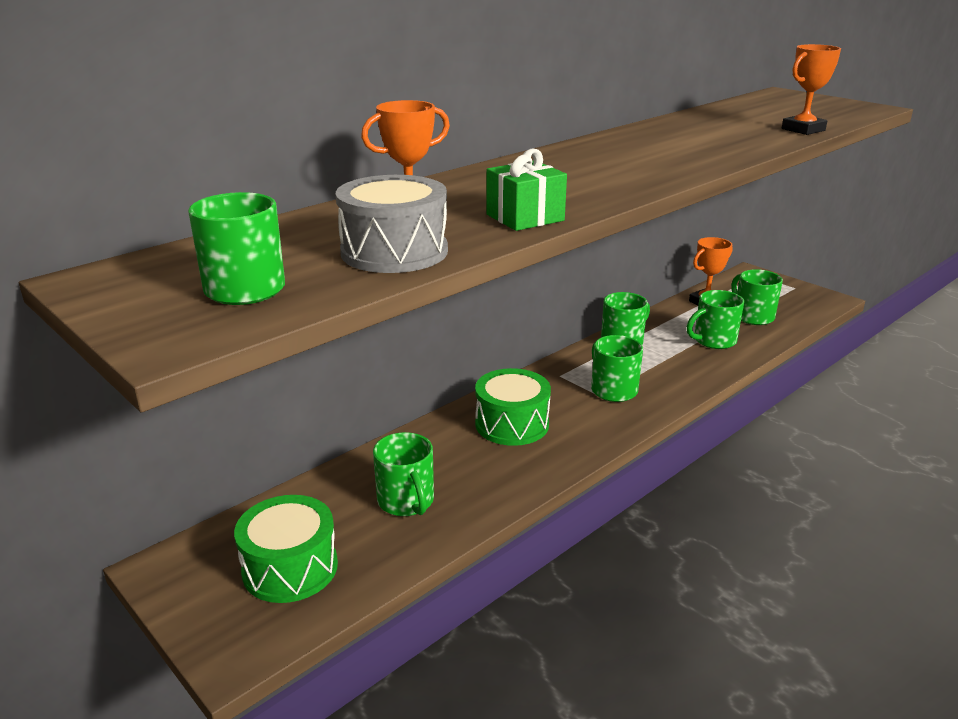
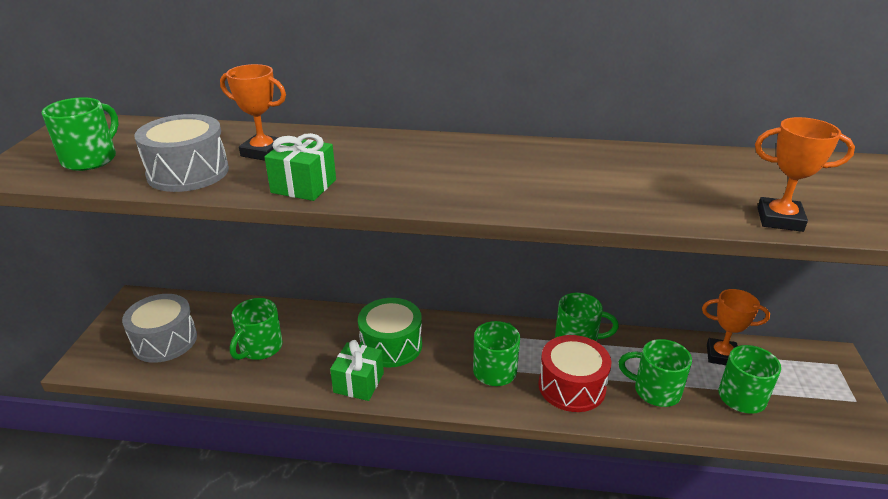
camera: 50 degrees right, 5 degrees up
green drum [234,495,338,603] -> grey drum [122,294,197,363]
none -> green gift [330,340,384,401]
none -> red drum [539,335,611,412]

